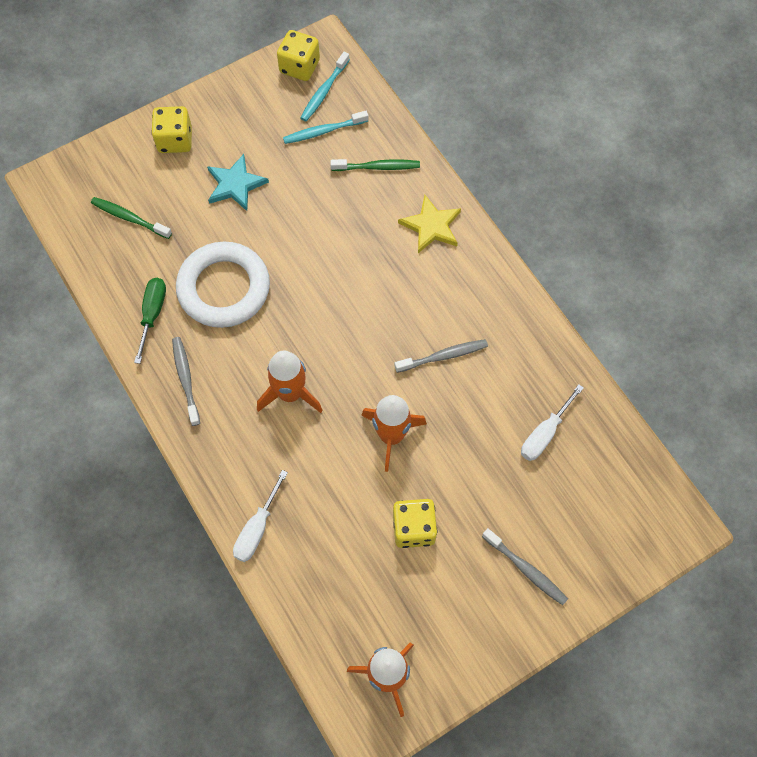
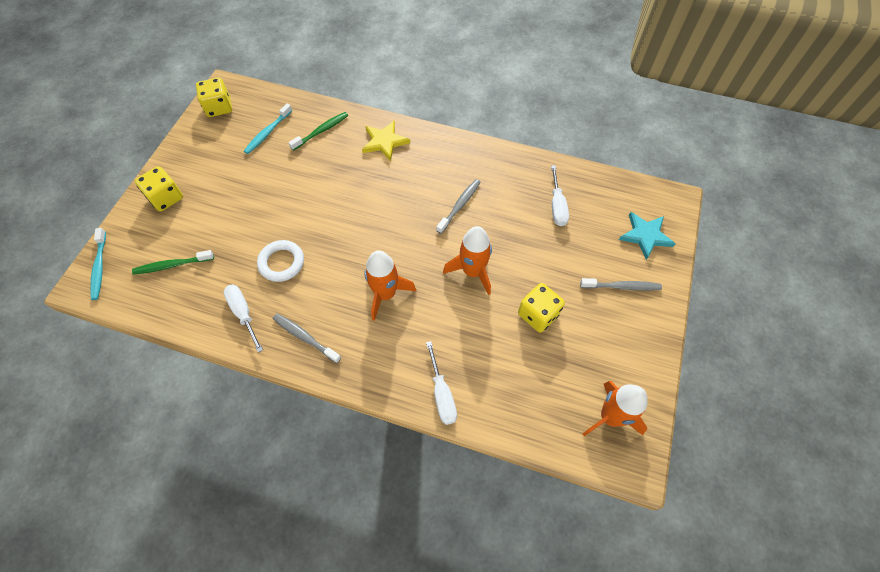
camera: 40 degrees left, 5 degrees down
green screwdriver [134,278,166,364] -> white screwdriver [223,284,263,353]
white ring [176,242,270,328] -> white ring [257,240,304,282], size x0.59
turquoise star [207,154,269,211] -> turquoise star moved to [619,212,676,260]
turquoise toothbrush [301,52,350,121] -> turquoise toothbrush moved to [90,228,106,300]

